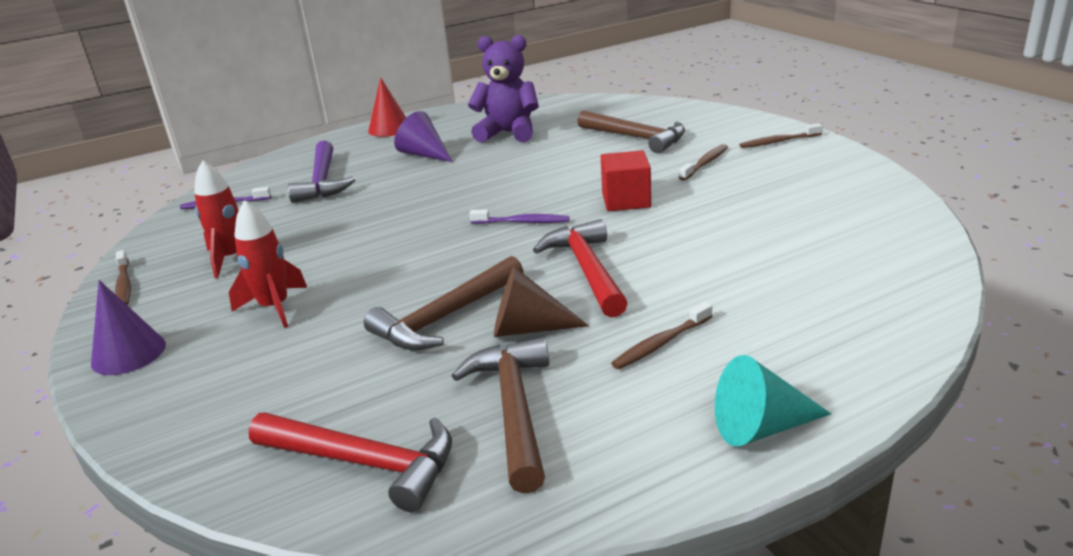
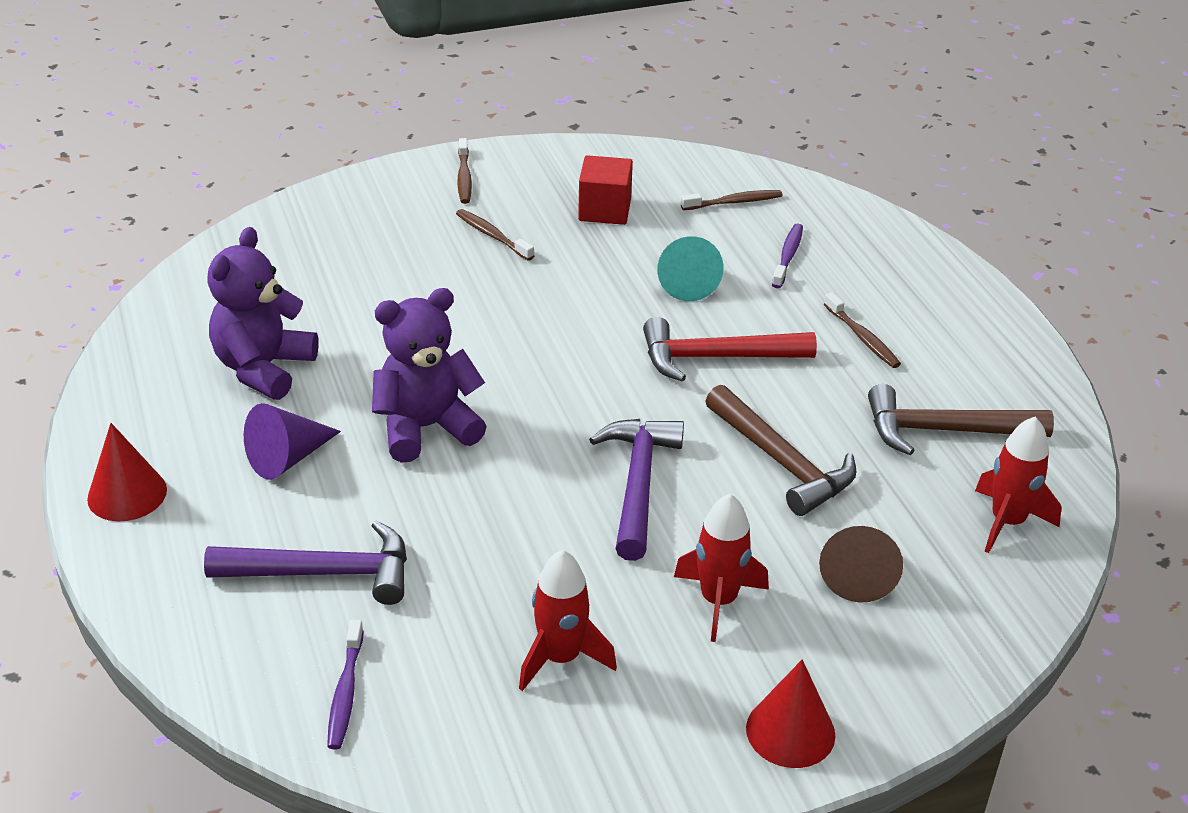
camera: 85 degrees left, 10 degrees up
purple cone [91,280,166,375] -> red cone [746,659,835,768]
brown toothbrush [115,250,131,305] -> brown toothbrush moved to [681,190,783,210]
red hammer [249,413,452,512] -> red rocket [975,417,1062,553]
purple toothbrush [469,210,569,224] -> purple toothbrush moved to [772,223,803,288]
brown cone [494,267,589,337] -> brown cone moved to [819,526,903,603]
brown hammer [577,110,685,153] -> none
red cube [601,150,651,211] -> red cube moved to [578,155,633,225]
turquoise cone [715,355,831,447] -> turquoise cone moved to [657,236,724,301]
none -> purple teddy bear [372,288,487,463]
none -> purple hammer [589,419,684,561]

